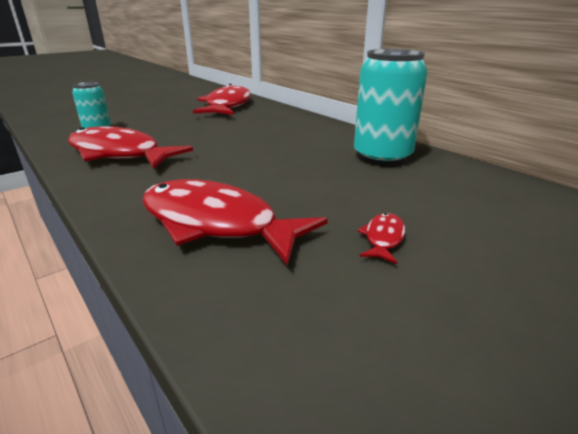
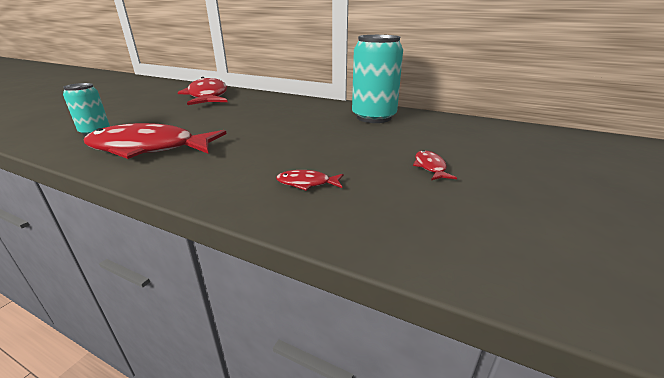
camera: 25 degrees left, 0 degrees up
red fish [142,179,328,266] -> red fish [276,170,344,191], size x0.41

